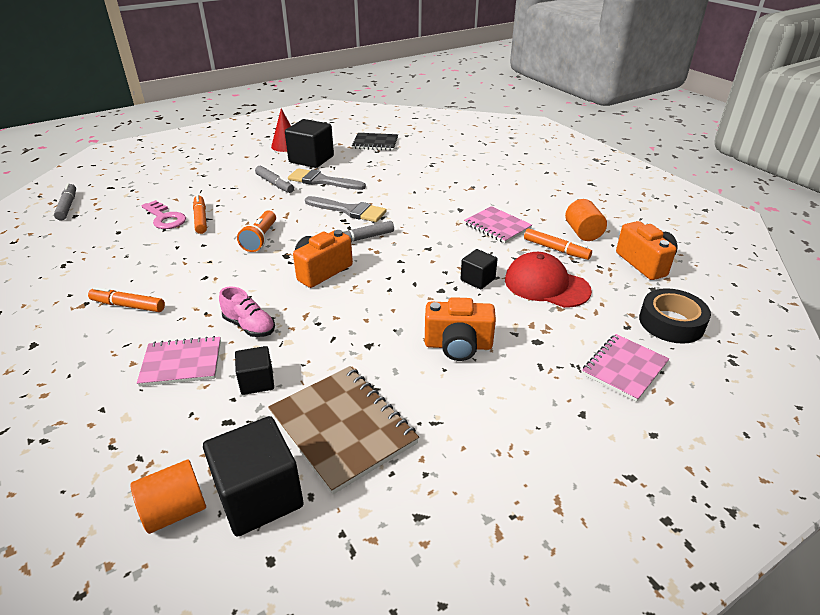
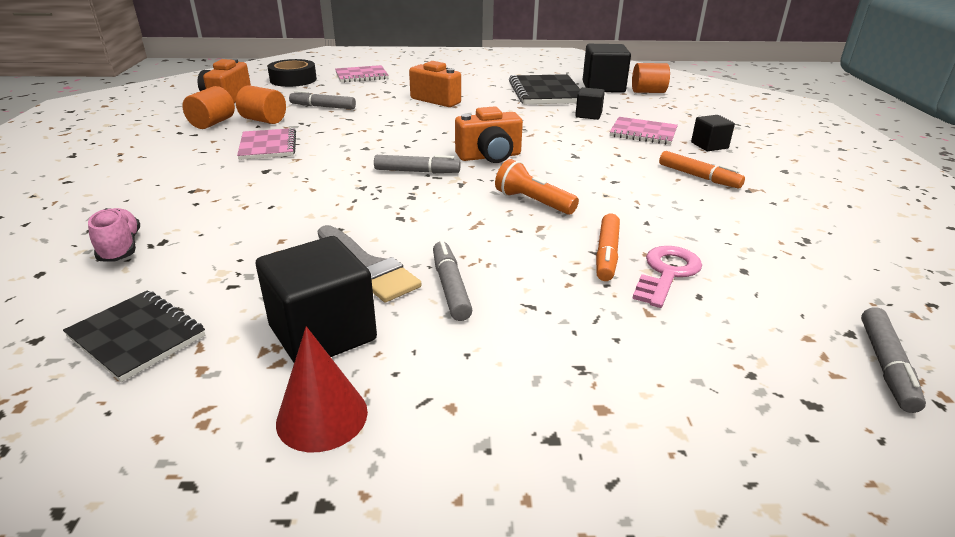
camera: 150 degrees left, 5 degrees down
pink key [141,200,186,229] -> pink key turned 45 degrees clockwise [632,246,702,308]
pink shoe [219,287,275,337] -> pink shoe moved to [88,208,140,262]
orange flashlight [237,210,276,252] -> orange flashlight turned 90 degrees counterclockwise [495,159,579,215]
brown notebook [268,366,419,494] -> black notebook [509,74,580,104]
grey brush [305,196,387,222] -> none
black cube [460,249,498,289] -> black cube moved to [691,115,735,151]
red cap [505,252,592,308] -> grey marker [289,90,356,109]
orange marker [524,228,592,260] -> orange cylinder [236,85,286,124]

